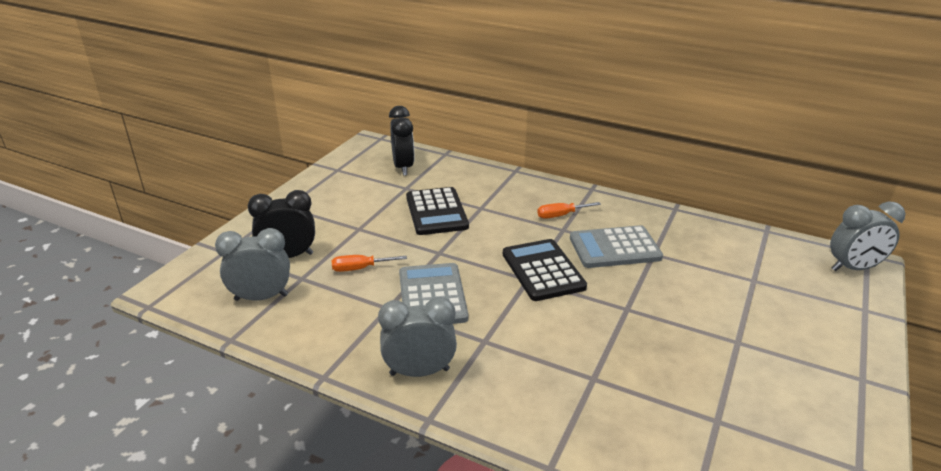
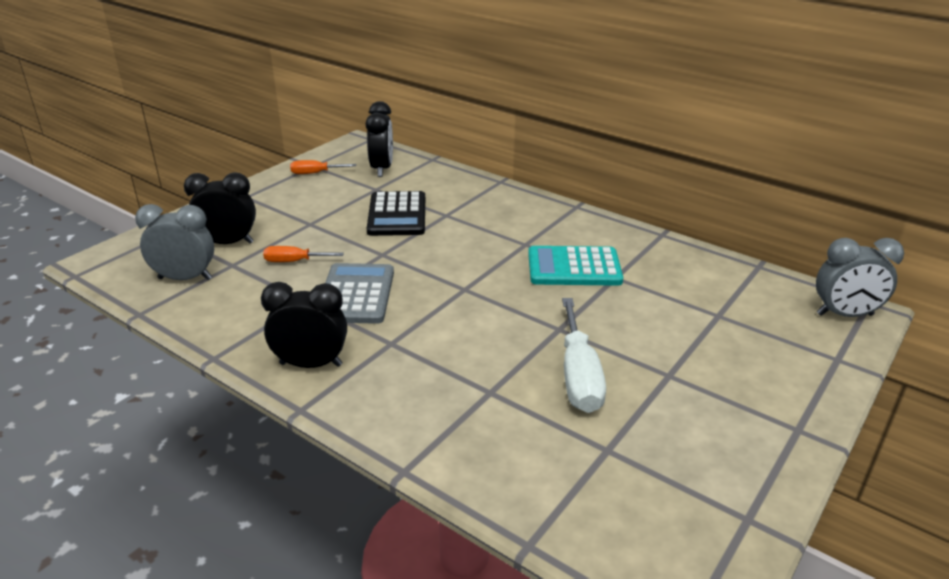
camera: 10 degrees right, 0 degrees up
grey clock [378,297,457,377] -> black clock [261,282,347,368]
black calculator [503,239,587,301] -> none
orange screwdriver [537,202,601,219] -> orange screwdriver moved to [290,160,356,174]
grey calculator [570,225,663,268] -> turquoise calculator [528,246,623,286]
none -> white screwdriver [562,298,606,413]

